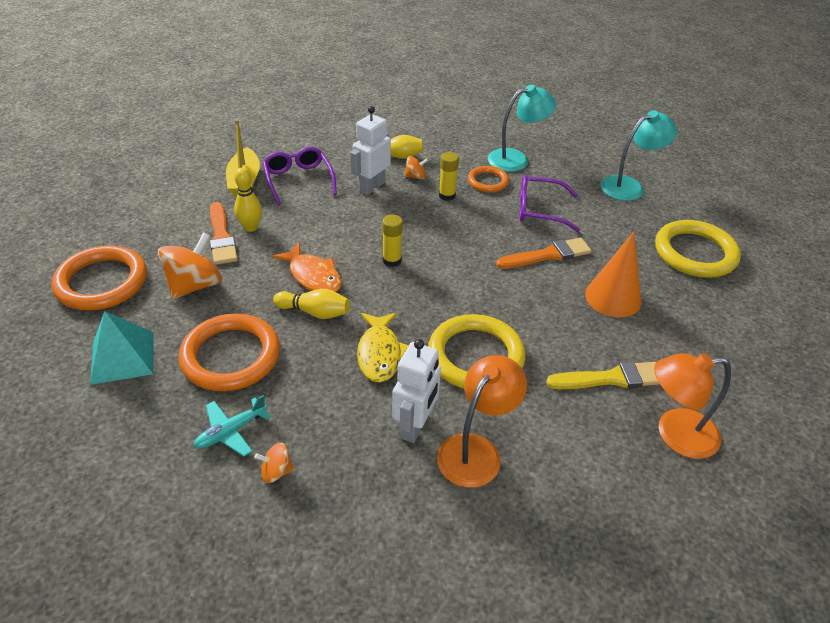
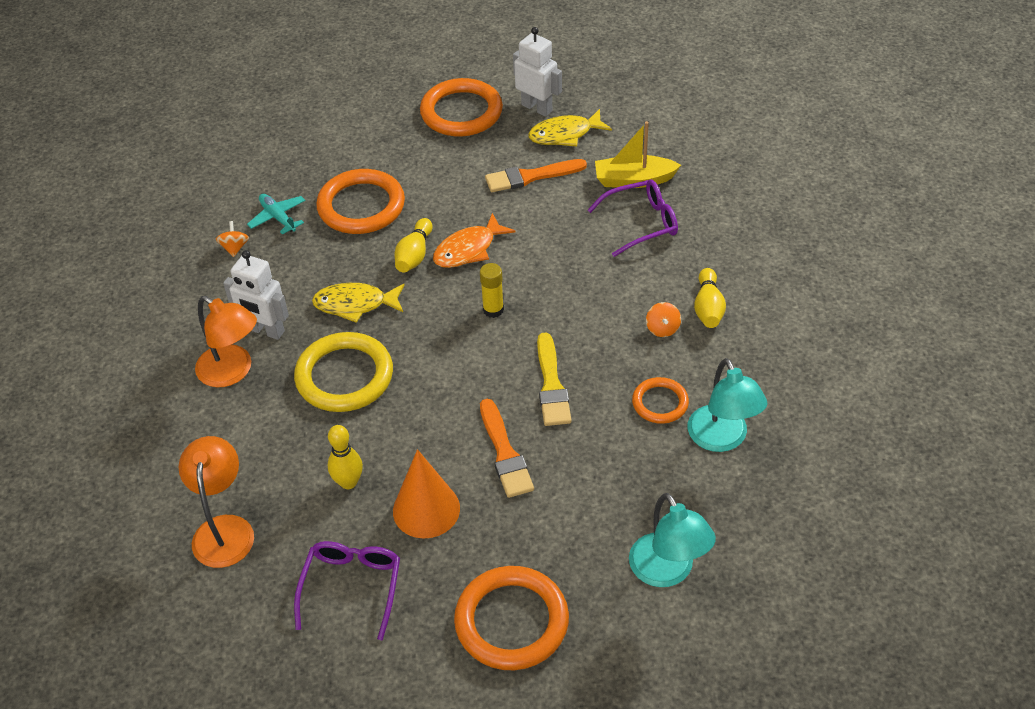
camera: 95 degrees right, 5 degrees up
turquoise pyramid [90,311,153,385] -> none
orange spinning top [158,232,222,299] -> none
yellow bowling pin [234,168,262,232] -> yellow bowling pin moved to [328,425,363,489]
white robot [350,106,391,195] -> white robot moved to [513,27,562,117]
yellow glue stick [439,152,459,201] -> none
purple glasses [519,175,580,232] -> purple glasses moved to [294,541,400,640]
yellow brush [546,362,660,389] -> yellow brush moved to [537,333,572,426]
yellow ring [655,220,741,278] -> orange ring [454,566,569,670]
none -> yellow fish [528,109,612,147]

